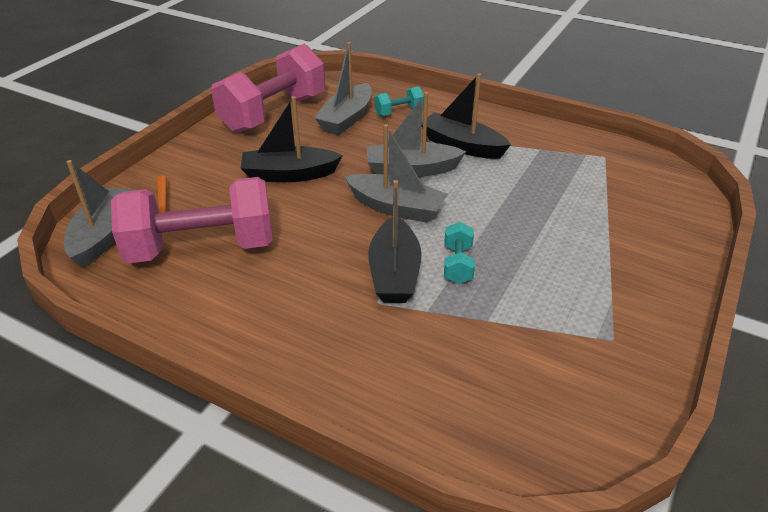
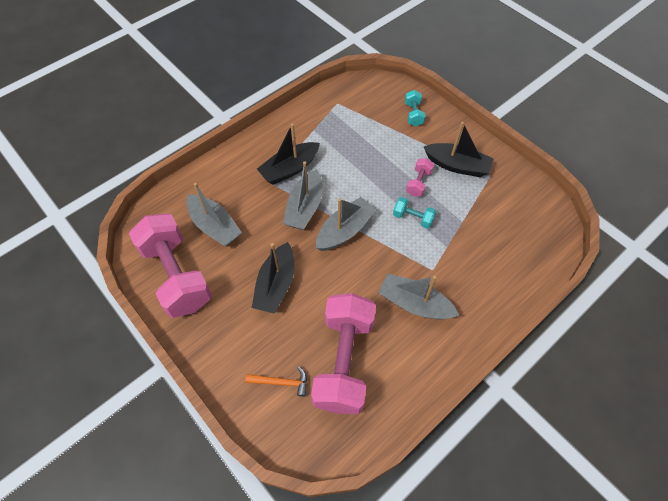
camera: 70 degrees left, 20 degrees up
grey boat [64,160,133,268] -> grey boat moved to [378,274,459,319]
black boat [368,180,422,303] -> black boat moved to [424,122,494,177]
turquoise dumbbell [374,86,424,116] -> turquoise dumbbell moved to [405,90,425,126]
none -> pink dumbbell [406,158,434,196]

